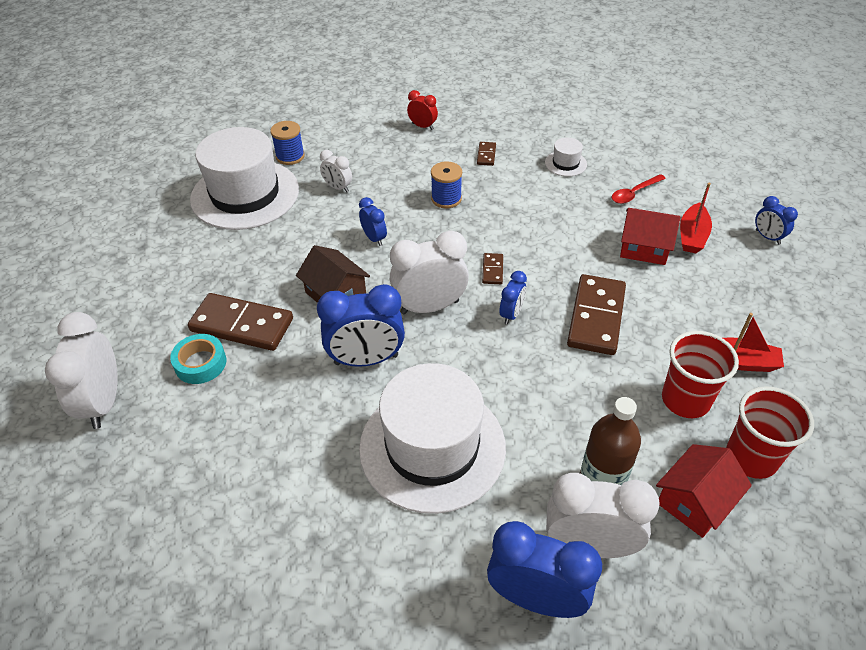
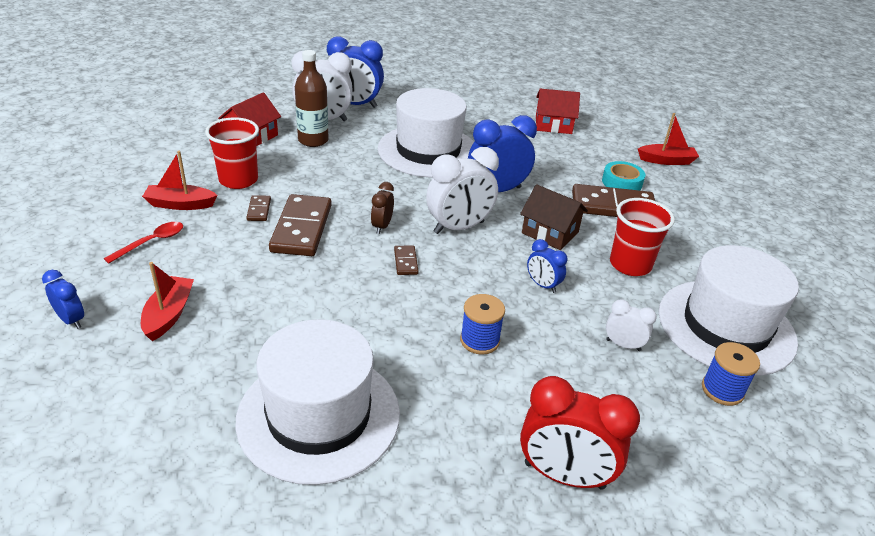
camera: 165 degrees right, 10 degrees down
white clock [45,312,118,429] -> red boat [638,113,699,165]
red clock [407,90,438,130] -> red clock [520,376,640,490], size x1.92
brown domino [477,142,496,166] -> brown domino moved to [246,195,271,221]
blue clock [500,271,527,325] -> brown clock [371,182,394,234]
white hat [545,138,587,176] -> white hat [235,319,400,485], size x2.48
red spoon [611,174,666,204] -> red spoon moved to [104,222,183,264]
red house [620,208,680,265] -> red house moved to [536,89,580,134]
red cup [726,386,814,479] -> red cup moved to [610,198,675,276]

